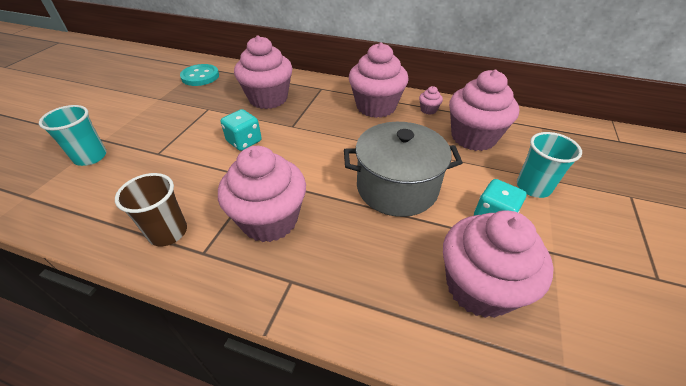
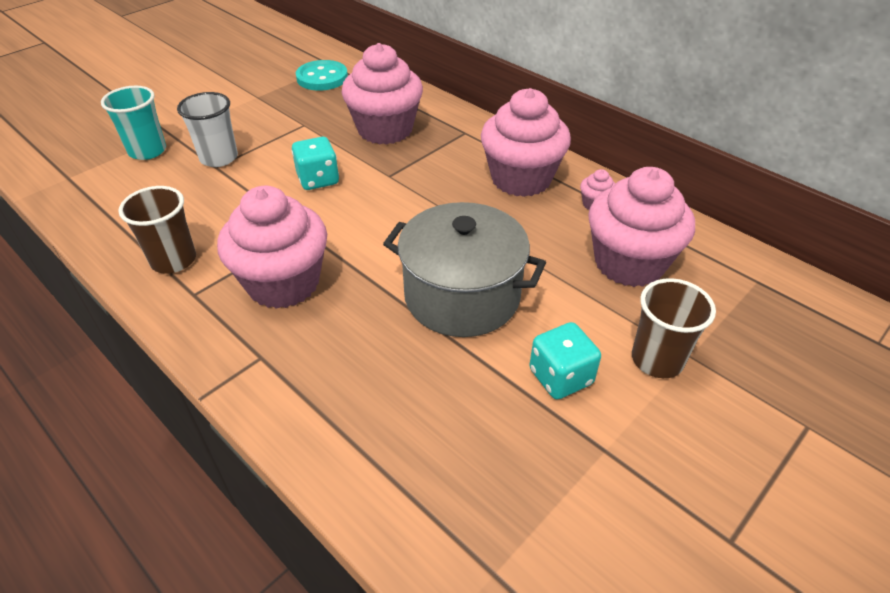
camera: 25 degrees right, 0 degrees up
pink cupcake [443,210,554,318] -> none
turquoise cup [517,132,582,198] -> brown cup [632,278,716,378]
none -> white cup [177,92,238,167]

